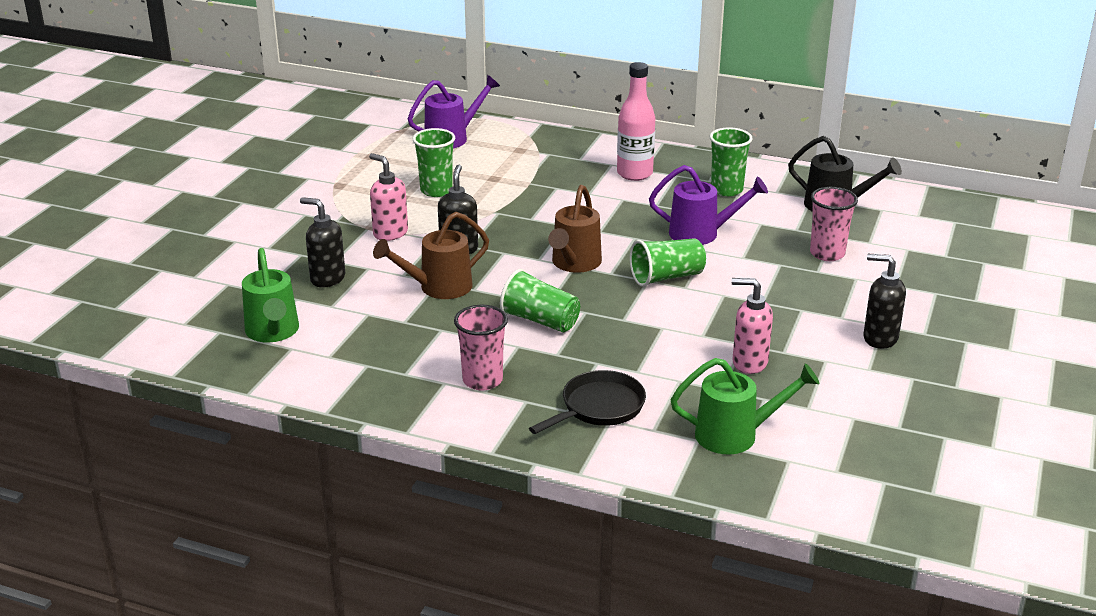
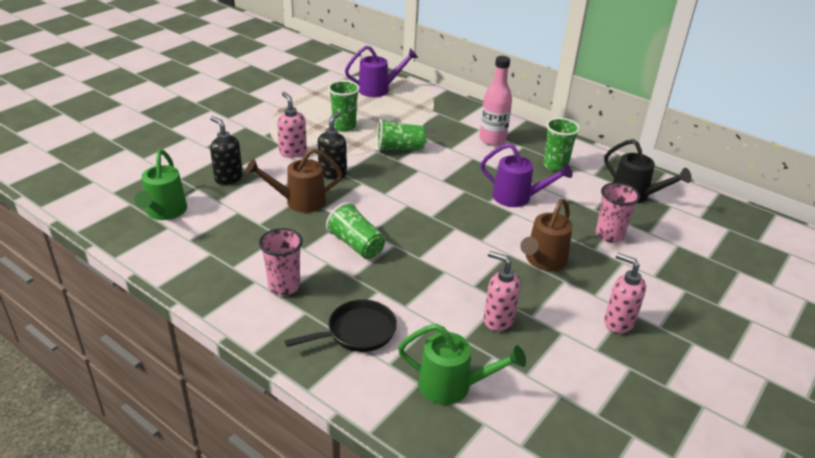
camera: 15 degrees right, 5 degrees up
brown watering can [548,185,602,273] -> brown watering can moved to [520,199,573,271]
green cup [630,238,706,287] -> green cup moved to [377,119,426,151]
black soap dispenser [863,254,906,349] -> pink soap dispenser [604,253,646,333]

